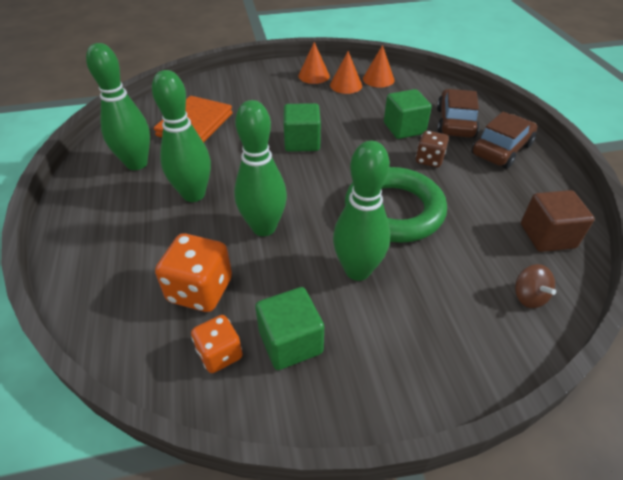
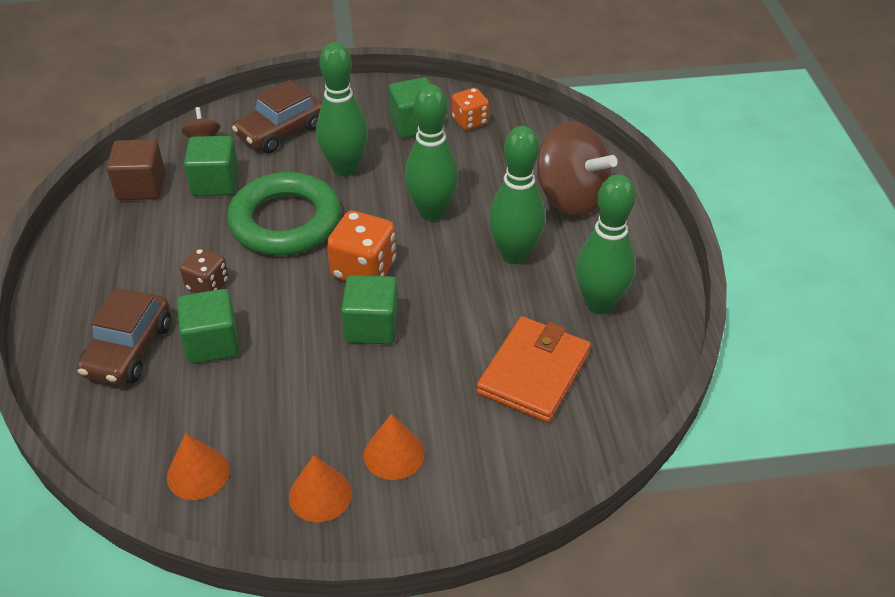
camera: 175 degrees left, 0 degrees up
orange dice [155,234,232,312] -> orange dice moved to [327,211,396,281]
orange cone [330,51,362,94] -> orange cone moved to [364,414,425,480]
brown car [471,112,537,169] -> brown car moved to [232,80,322,153]
none -> green cube [184,136,239,196]
none -> brown spinning top [537,121,617,216]

